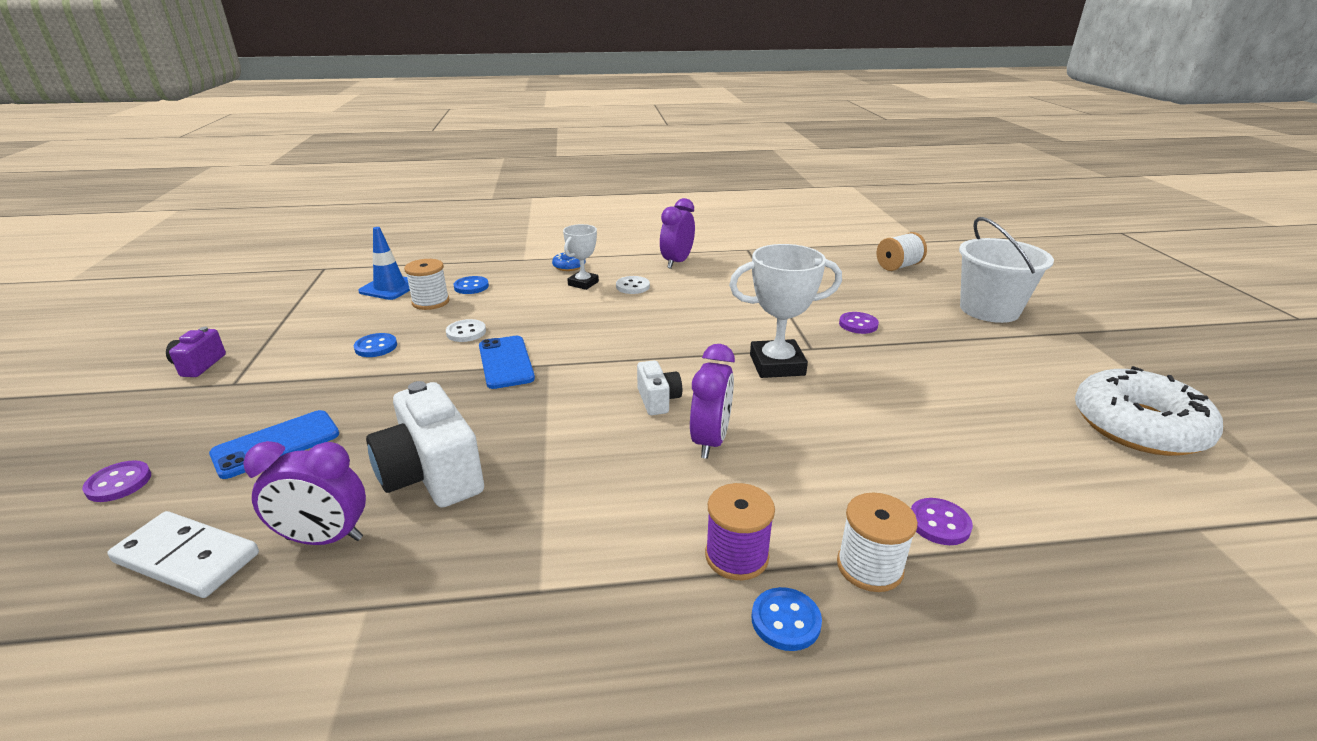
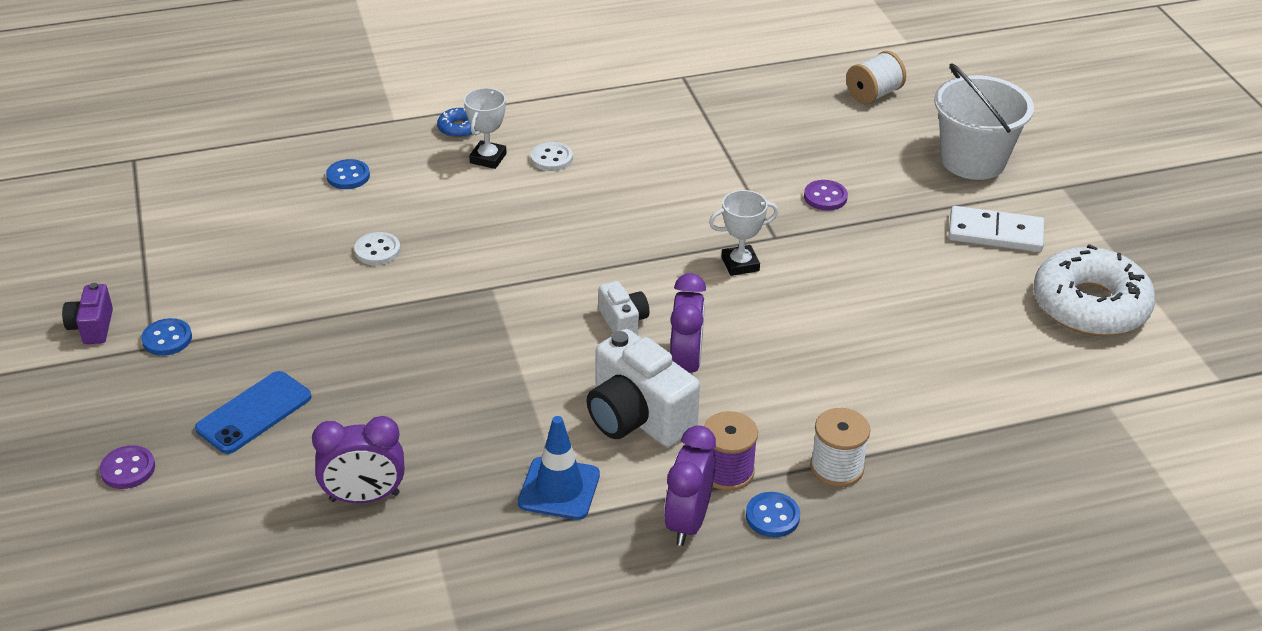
camera: 10 degrees left, 10 degrees up
white domino [107,511,259,598] -> white domino moved to [948,206,1044,252]
blue button [354,333,397,357] -> blue button moved to [141,318,192,356]
blue traffic cone [358,227,410,300] -> blue traffic cone moved to [518,416,600,520]
white camera [366,381,484,508] -> white camera moved to [587,329,700,447]
white spool [404,259,449,310] -> none
blue phone [479,336,535,389] -> none
purple clock [660,198,695,269] -> purple clock moved to [664,425,716,546]
white trophy [729,244,842,378] -> white trophy [709,190,779,276], size x0.61
purple button [911,498,973,545] -> none

